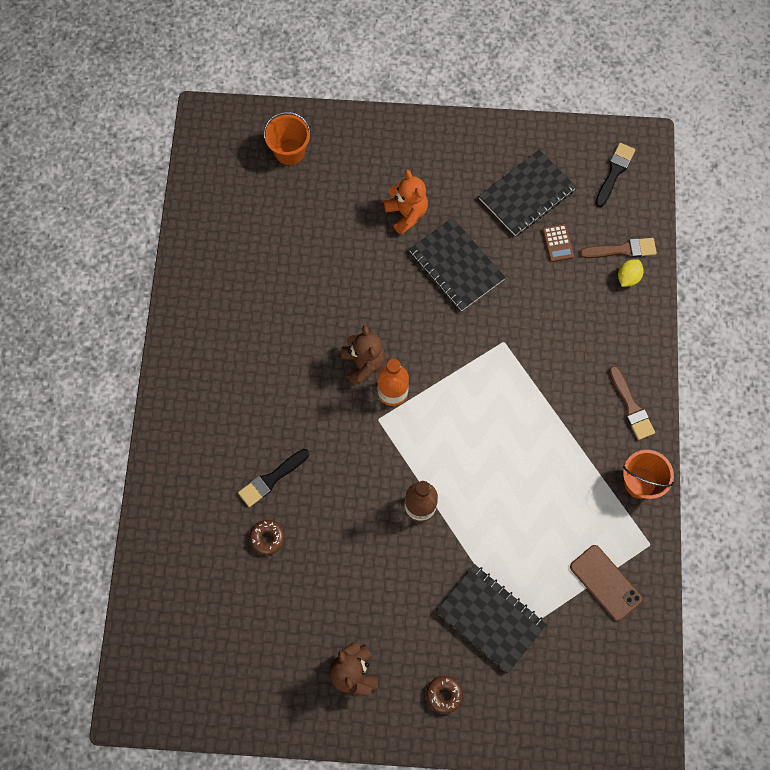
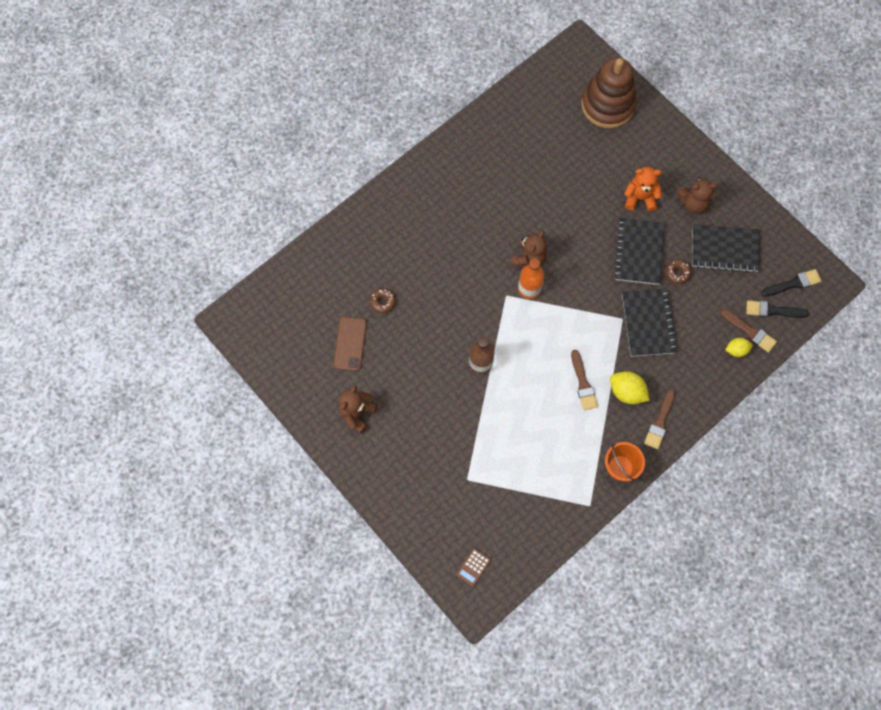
camera: 45 degrees right, 0 degrees up
black brush [238,449,309,507] -> black brush moved to [746,300,809,318]
orange bucket [264,112,311,165] -> brown stacking toy [581,57,637,128]
orange teddy bear [384,170,428,235] -> orange teddy bear turned 105 degrees counterclockwise [624,167,662,211]
brown donut [426,676,463,714] -> brown donut moved to [665,259,691,284]
black notebook [436,564,547,673] -> black notebook moved to [622,289,678,357]
brown calculator [542,224,574,262] -> brown calculator moved to [456,548,491,587]
brown phone [570,545,643,621] -> brown phone moved to [333,317,367,371]
none -> brown brush [571,350,598,410]
none -> yellow lemon [610,371,650,404]
none -> brown teddy bear [676,177,718,214]

